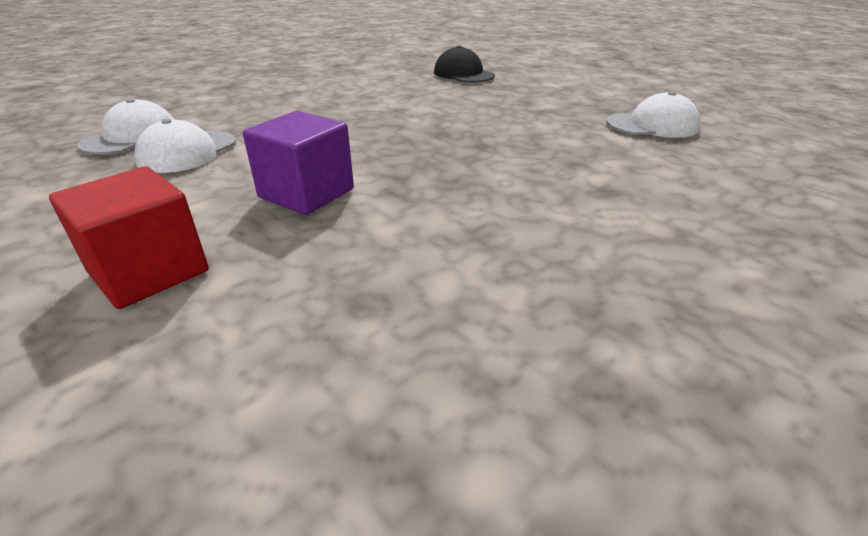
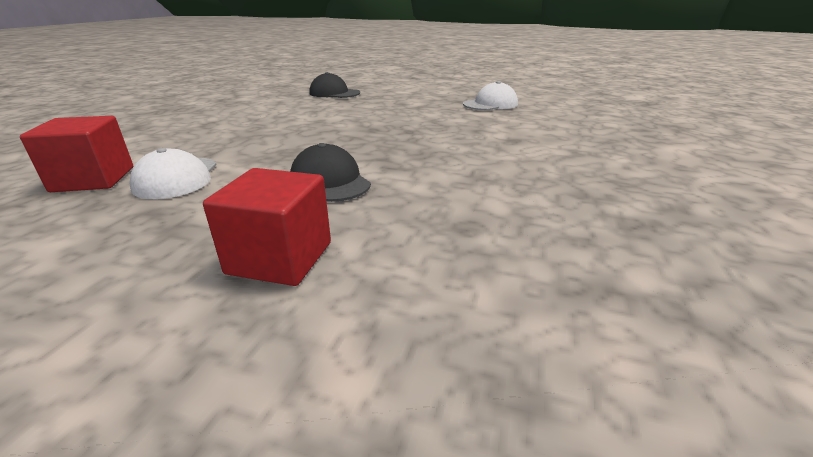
camera: 30 degrees left, 5 degrees down
white cap [77,98,175,155] -> red cube [20,116,133,192]
purple cube [243,111,354,215] -> black cap [290,143,371,202]

